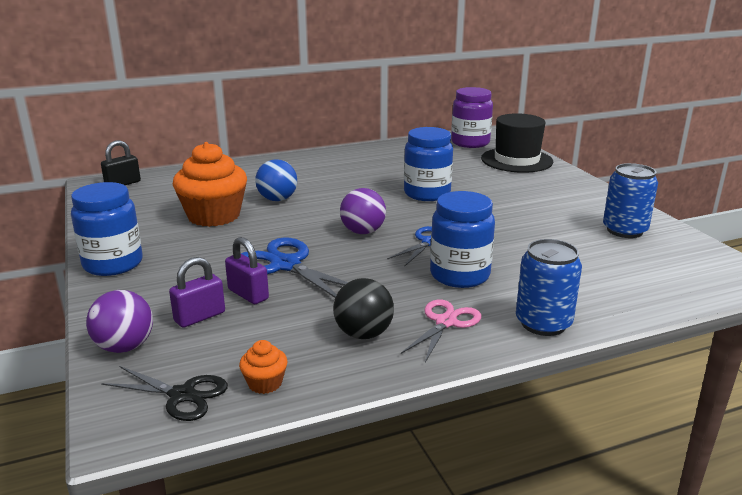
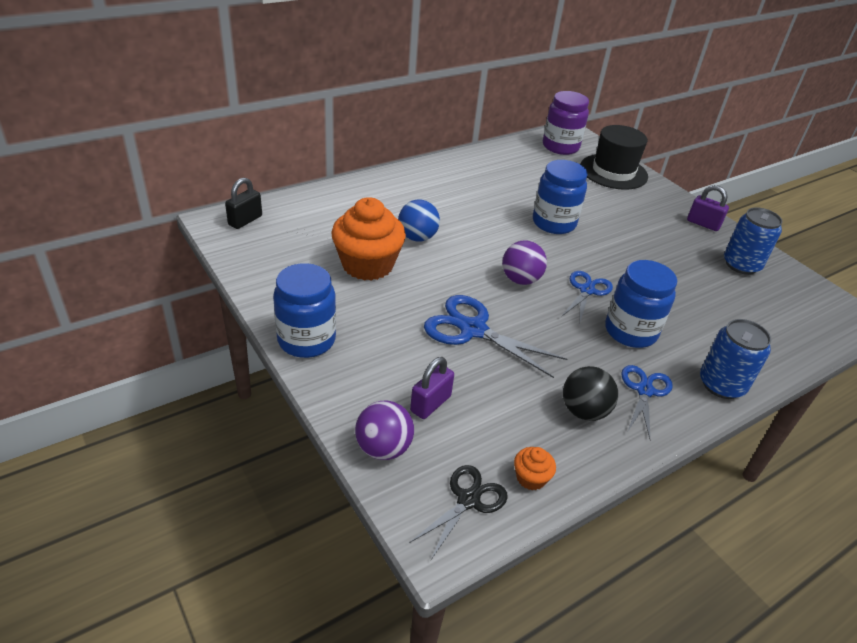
camera: 15 degrees left, 15 degrees up
black scissors [101,366,228,421] -> black scissors turned 60 degrees counterclockwise [409,465,508,560]
purple padlock [225,237,269,304] -> purple padlock moved to [687,185,729,231]
pink scissors [401,299,482,362] -> blue scissors [621,365,673,439]

